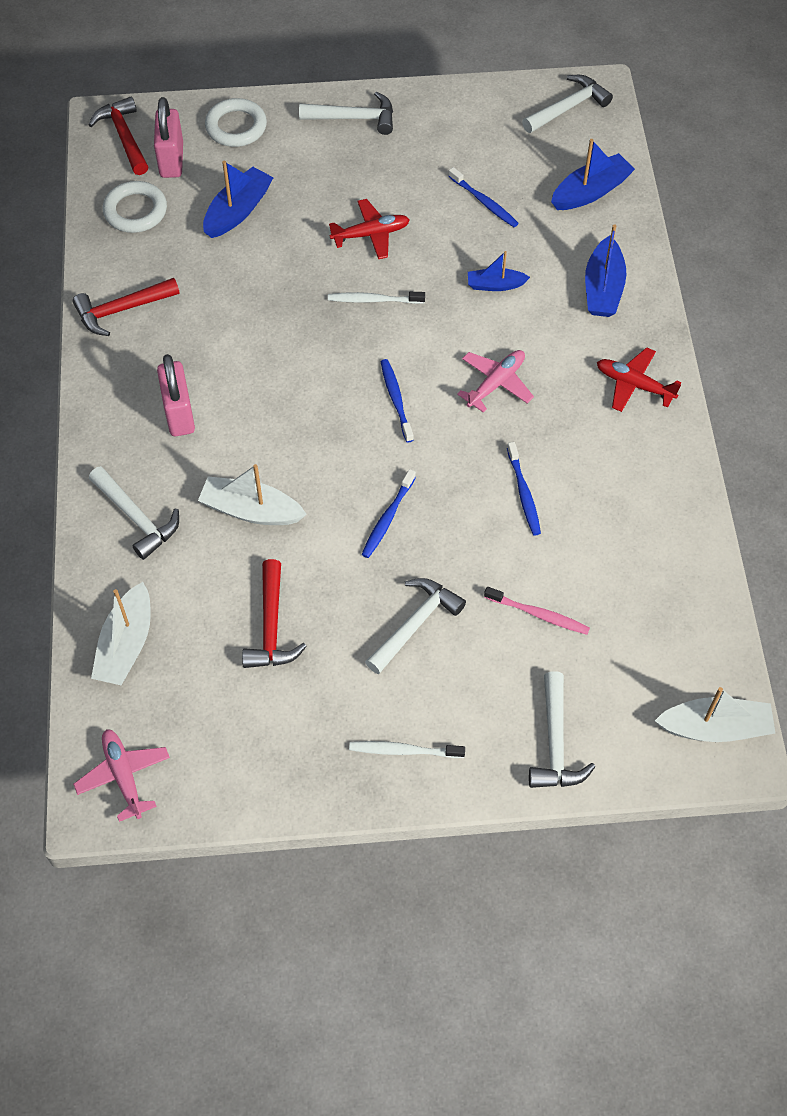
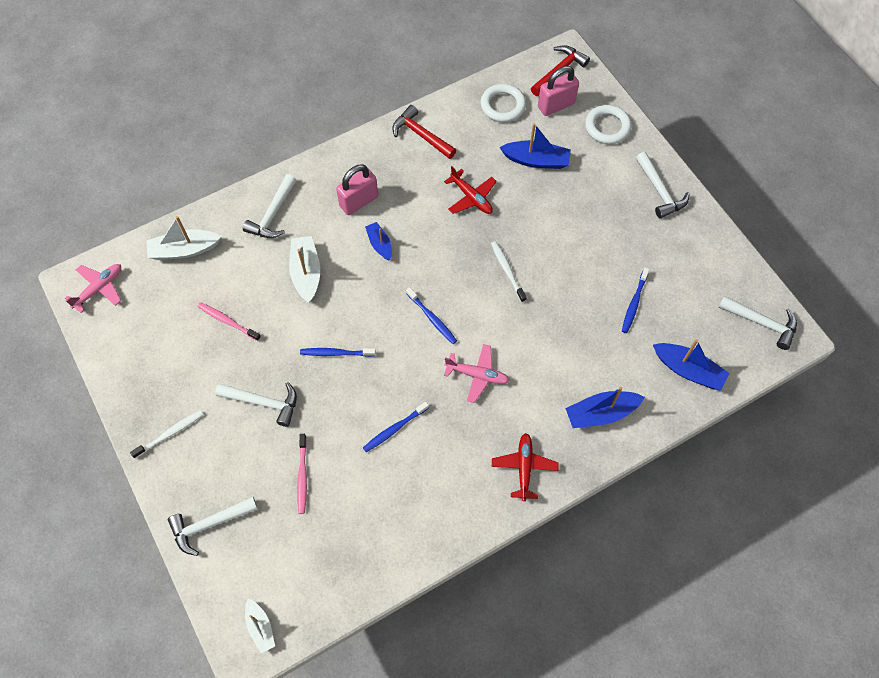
camera: 65 degrees right, 5 degrees up
red hammer [242,559,307,668] -> pink toothbrush [197,302,261,341]
red plane [329,199,410,259] -> red plane moved to [444,166,497,214]
white toothbrush [349,741,465,758] -> white toothbrush turned 75 degrees clockwise [130,410,204,458]
blue toothbrush [381,359,414,442] -> blue toothbrush turned 90 degrees clockwise [406,287,457,344]
blue boat [468,251,530,291] -> blue boat moved to [365,222,392,261]
white boat [655,687,775,742] -> white boat [245,599,275,653], size x0.63

